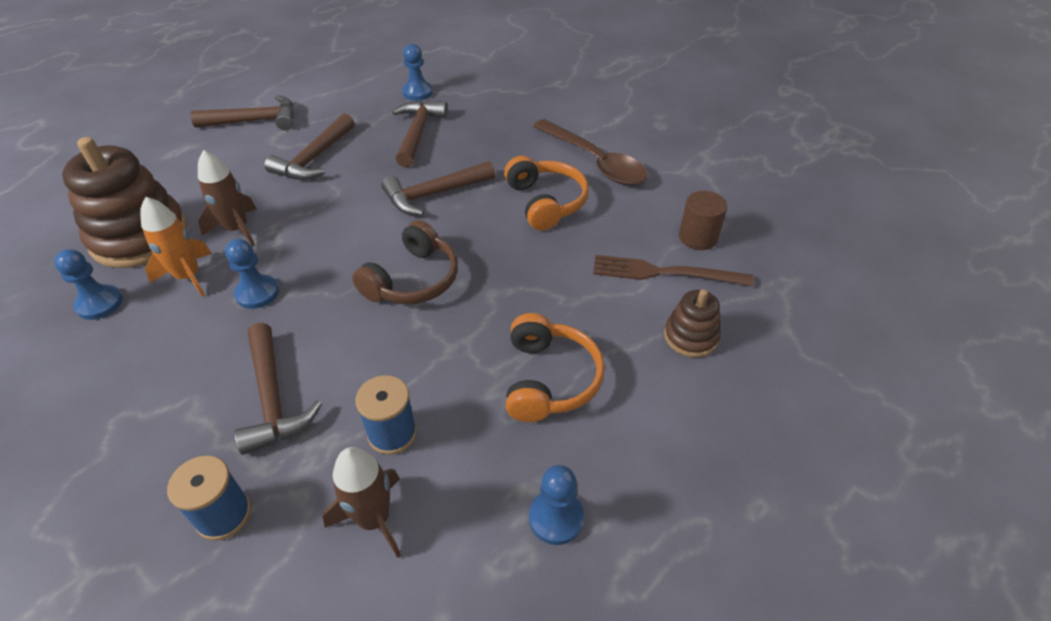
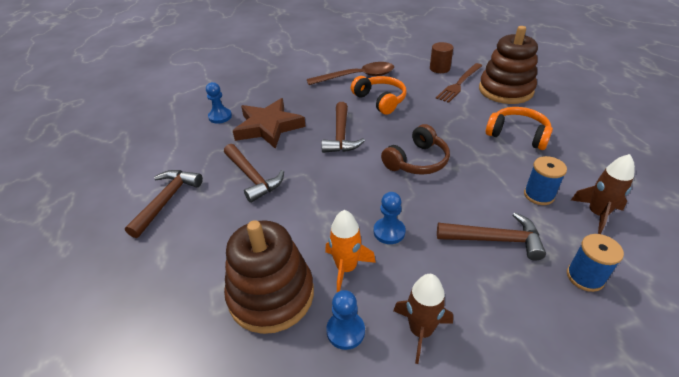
camera: 60 degrees left, 5 degrees down
brown rocket [198,150,256,247] -> brown rocket moved to [393,274,453,364]
brown headphones [352,220,458,304] -> brown headphones turned 75 degrees clockwise [381,124,450,175]
brown hammer [392,100,448,167] -> brown star [233,98,306,149]
orange headphones [504,156,588,231] -> orange headphones turned 45 degrees clockwise [351,76,407,115]
blue pawn [529,465,584,545] -> none
brown stacking toy [664,289,721,357] -> brown stacking toy [479,26,538,104], size x1.97

